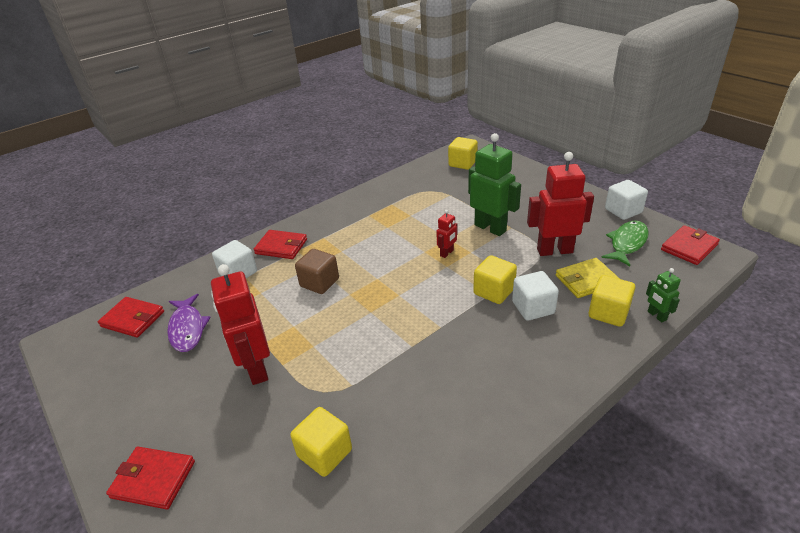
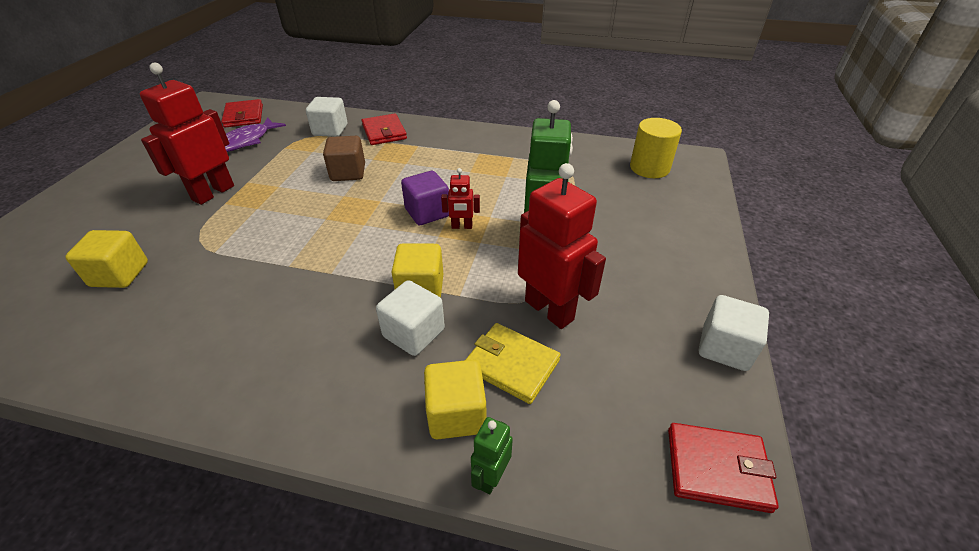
camera: 50 degrees right, 5 degrees up
red wallet [106,447,195,510] -> none
yellow cube [448,137,478,170] -> yellow cylinder [630,118,682,178]
green fish [601,221,649,266] -> none
none -> purple cube [401,171,449,225]

